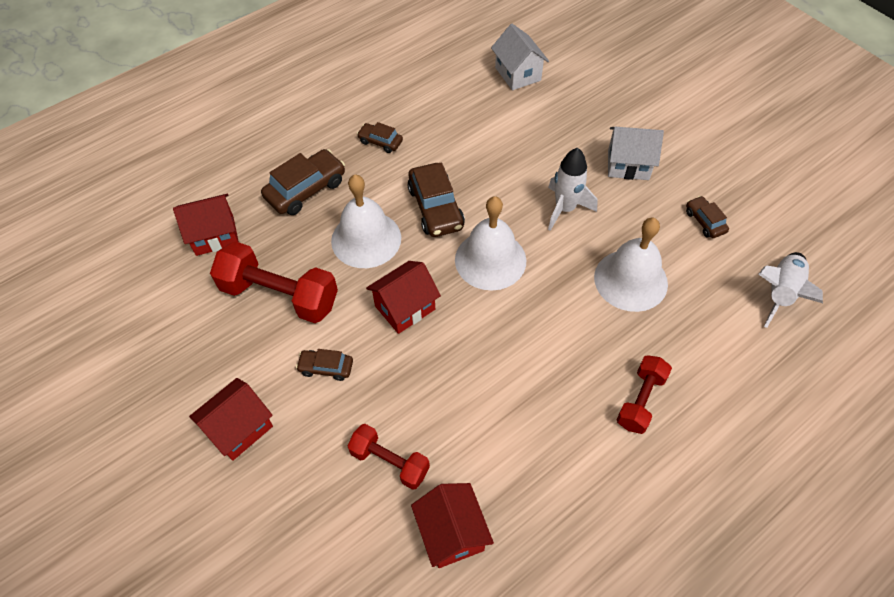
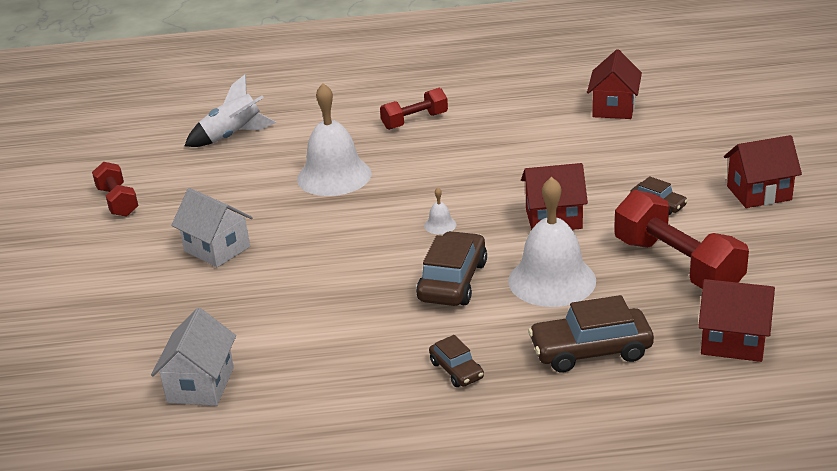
camera: 145 degrees left, 25 degrees down
red dumbbell [348,424,430,490] -> red dumbbell moved to [92,162,138,217]
white bell [455,196,526,290] -> white bell [424,188,456,234], size x0.40
white rocket [548,148,598,231] -> none
brown car [686,196,729,238] -> none

